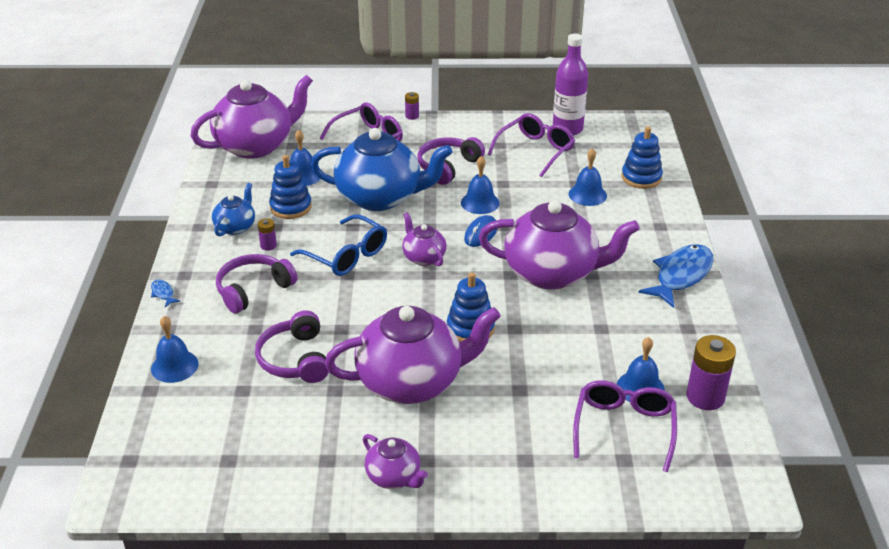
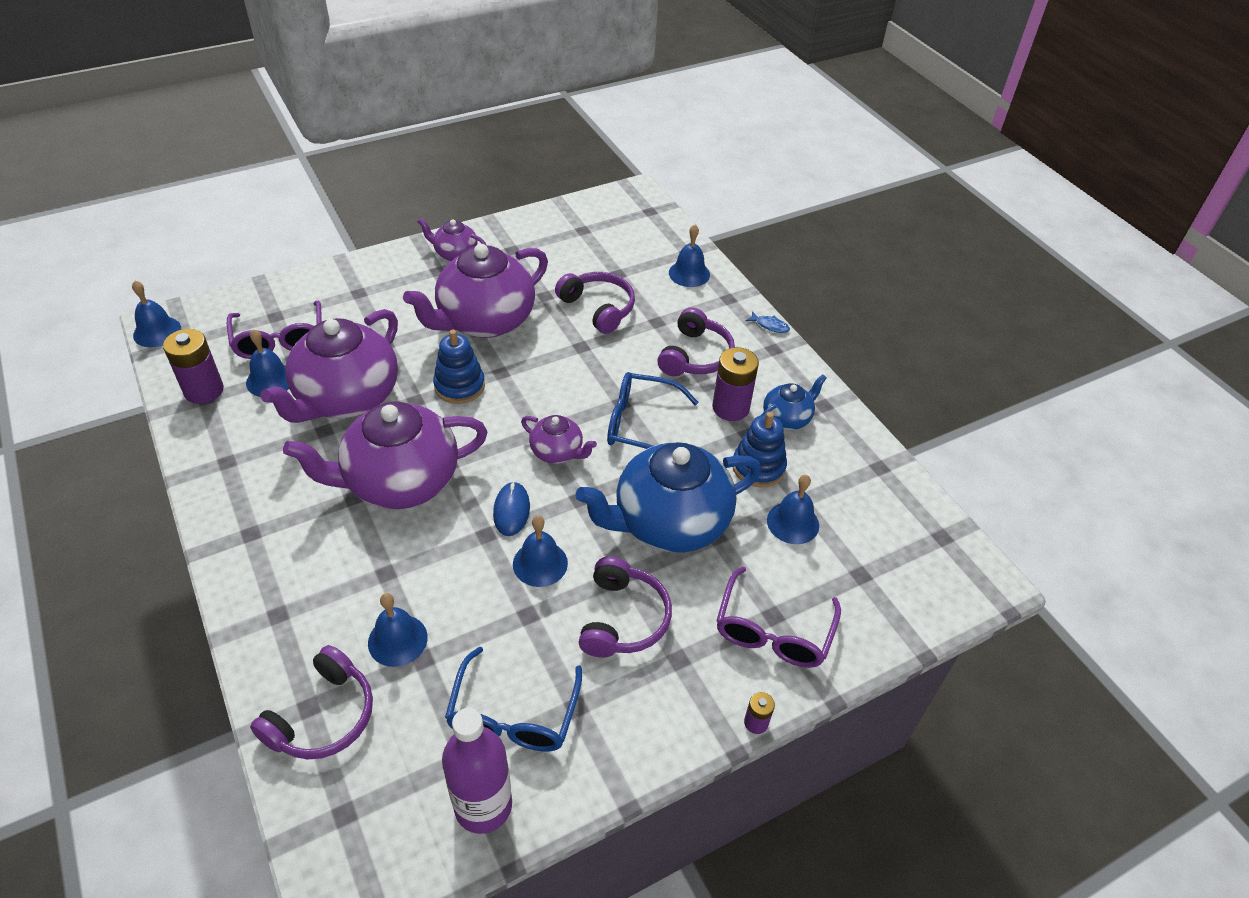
camera: 150 degrees right, 10 degrees up
purple teapot [190,75,313,159] -> purple teapot moved to [260,309,398,423]
blue teapot [212,183,255,237] -> blue teapot turned 120 degrees counterclockwise [761,374,827,430]
purple battery [258,218,277,251] -> purple battery [712,347,759,421], size x2.00
purple glasses [487,113,575,177] -> blue glasses [445,647,582,752]
blue stacking toy [621,126,663,189] -> purple headphones [250,645,373,760]
blue fish [638,244,713,308] -> none
none -> blue bell [132,281,181,347]

